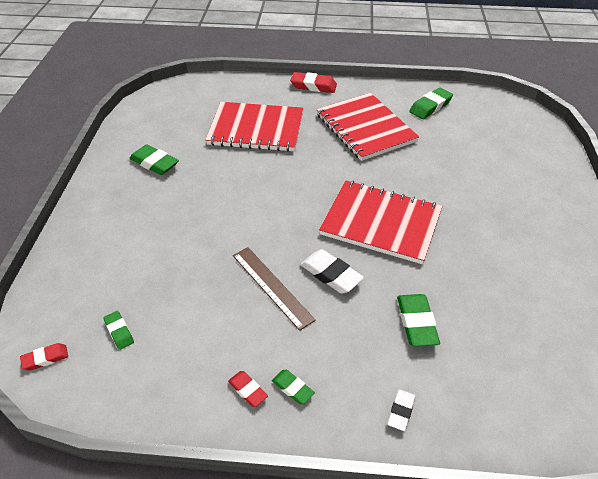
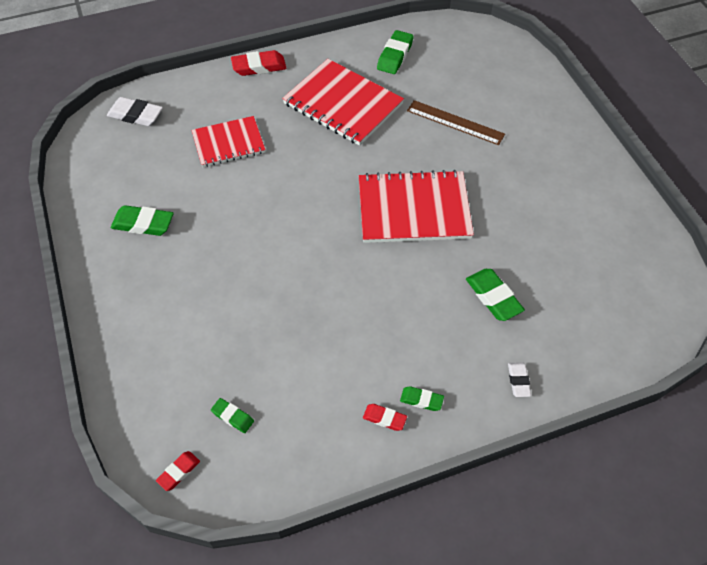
camera: 25 degrees left, 10 degrees up
red notebook [205,102,303,152] -> red notebook [192,116,266,167], size x0.64
brown ruler [233,247,316,331] -> brown ruler moved to [407,100,505,145]
white eraser [300,249,364,294] -> white eraser moved to [107,97,163,126]

